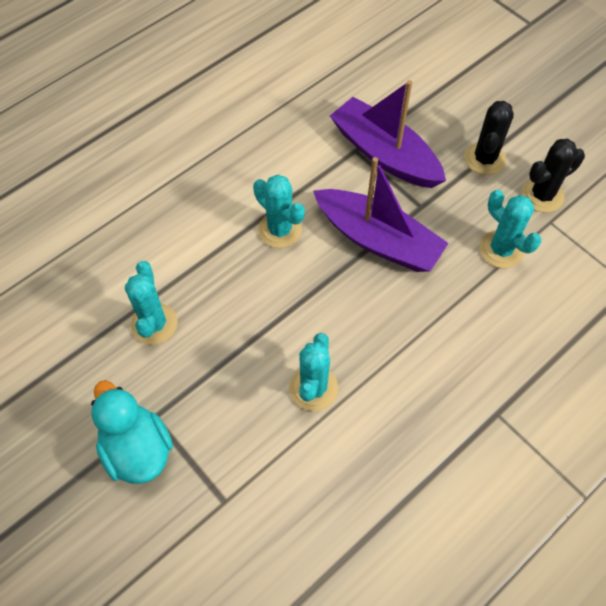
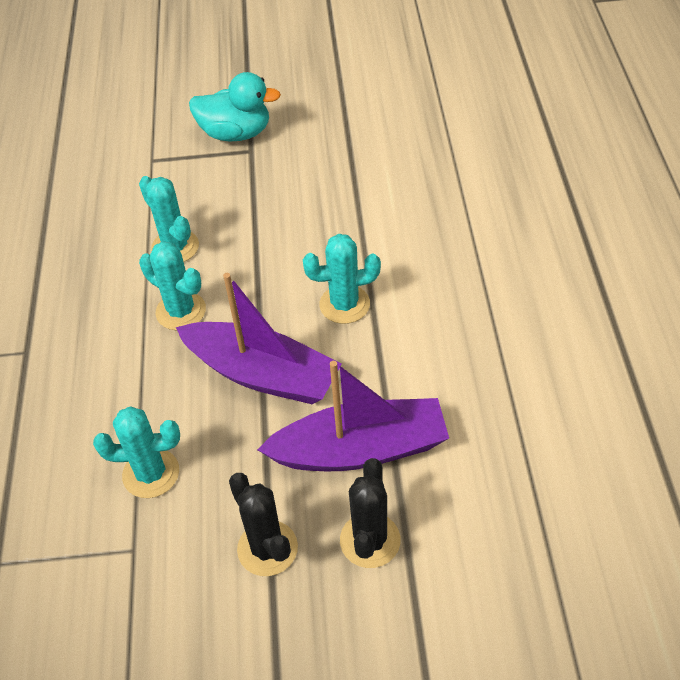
camera: 130 degrees right, 10 degrees down
turquoise cactus [125,261,178,345] -> turquoise cactus moved to [139,241,206,331]
purple boat [313,157,449,272] -> purple boat turned 135 degrees counterclockwise [176,273,342,404]
black cactus [521,139,585,213] -> black cactus moved to [340,458,401,568]

